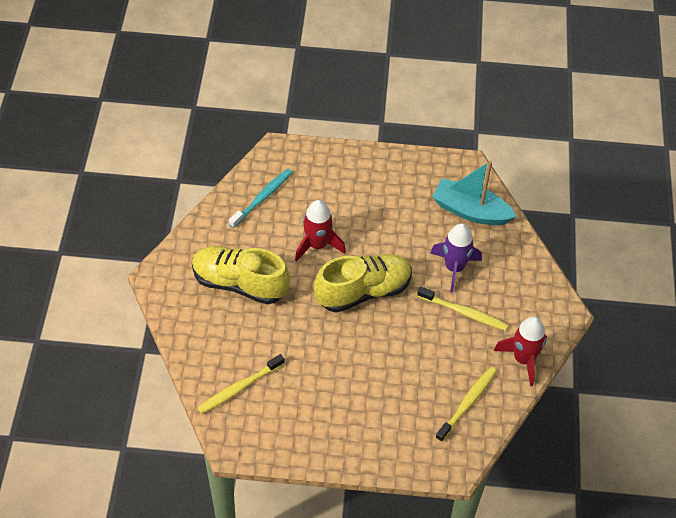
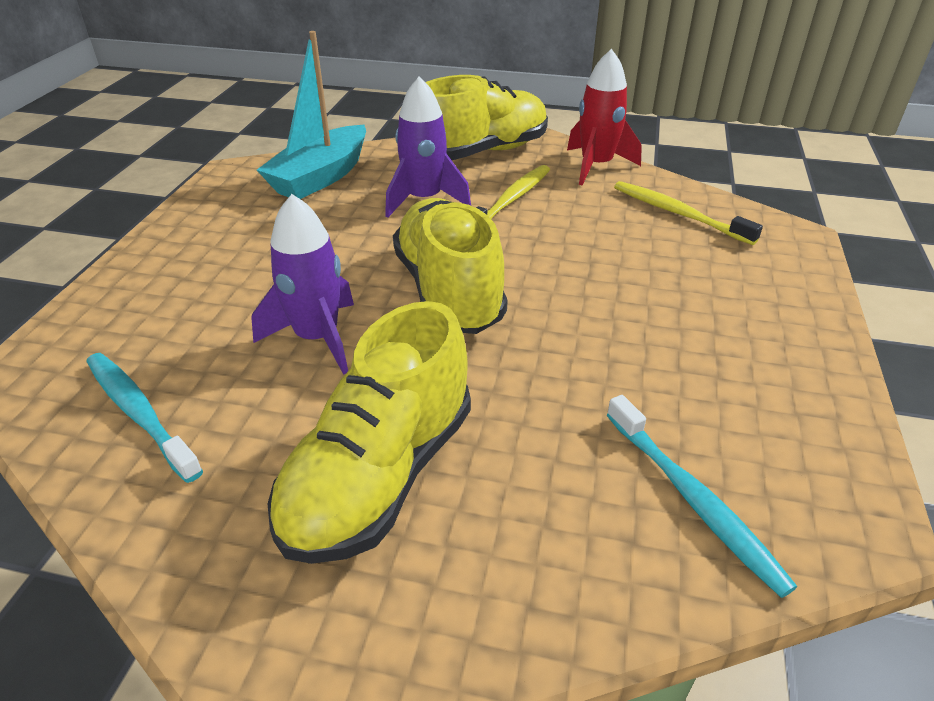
camera: 80 degrees left, 15 degrees down
yellow toothbrush [197,354,285,414] -> turquoise toothbrush [607,395,797,598]
red rocket [295,200,346,262] -> purple rocket [251,194,354,375]
none -> yellow shoe [426,75,548,160]

